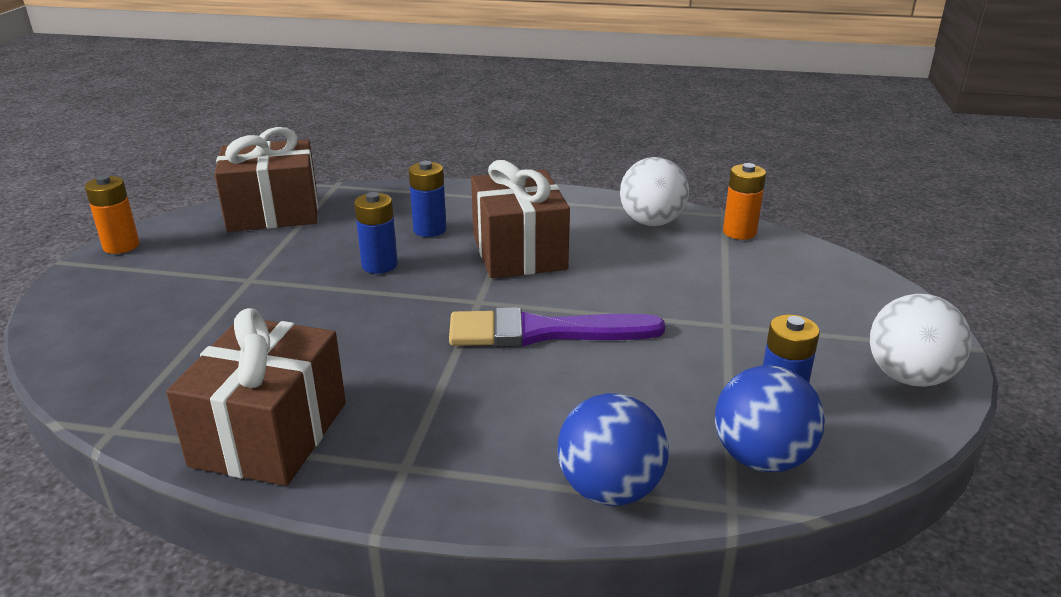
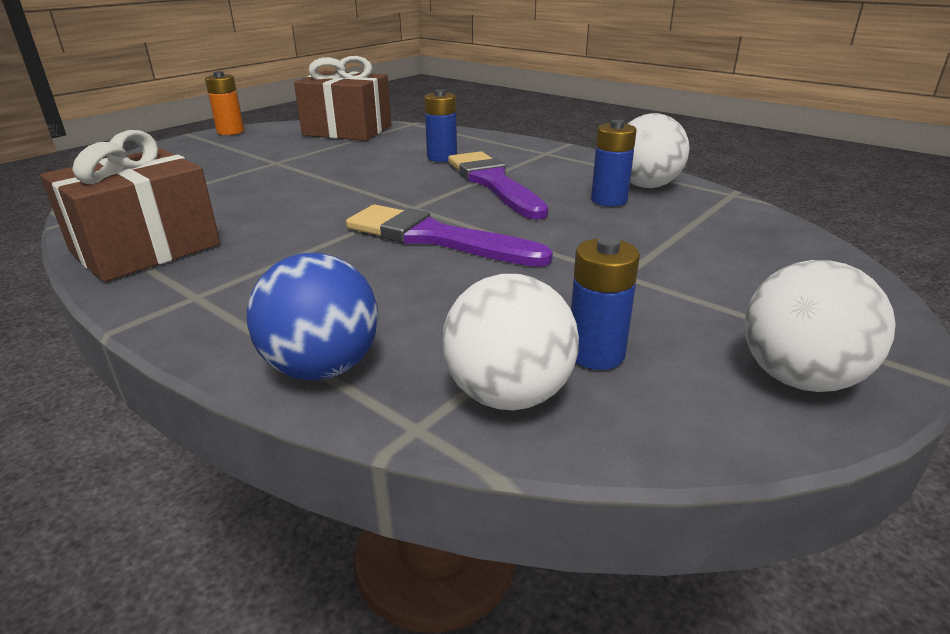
camera: 30 degrees right, 0 degrees up
blue battery [354,192,398,274] -> blue battery moved to [591,120,637,206]
brown gift [471,160,570,278] -> purple brush [448,151,549,220]
blue ball [715,366,825,472] -> white ball [442,274,579,410]
orange battery [723,163,766,240] -> none

